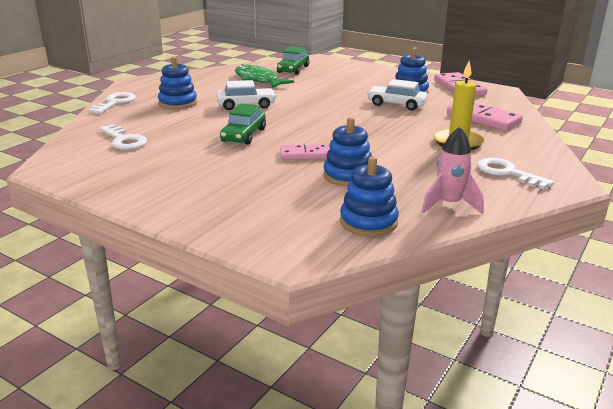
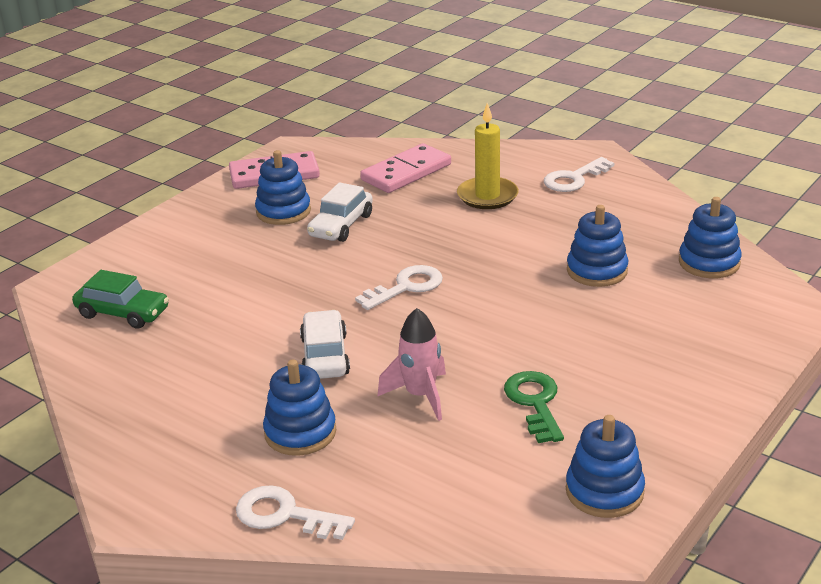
camera: 85 degrees left, 5 degrees up
white key [99,124,147,150] -> white key moved to [355,265,443,310]
green car [220,103,266,145] -> none
green fish [235,64,294,88] -> none
pink domino [280,144,329,160] -> none
pink rocket [421,127,484,214] -> pink rocket moved to [377,308,446,421]
none -> green key [504,371,564,443]
none -> blue stacking toy [566,415,645,518]

